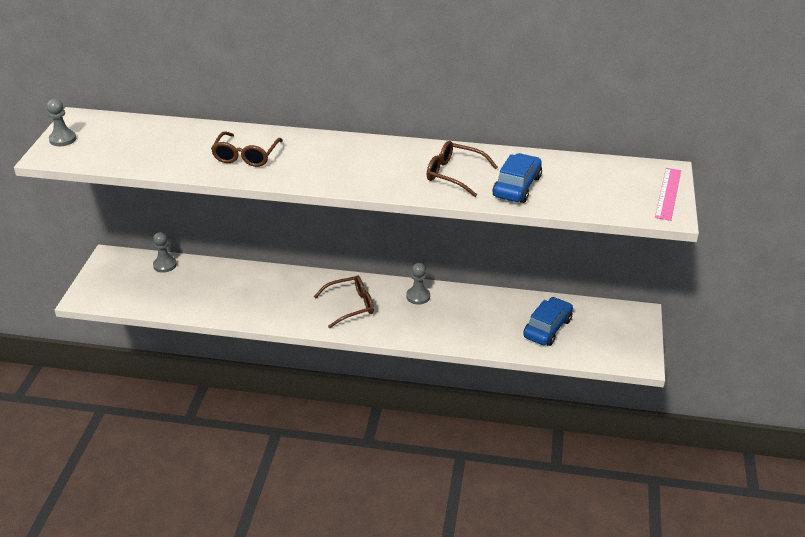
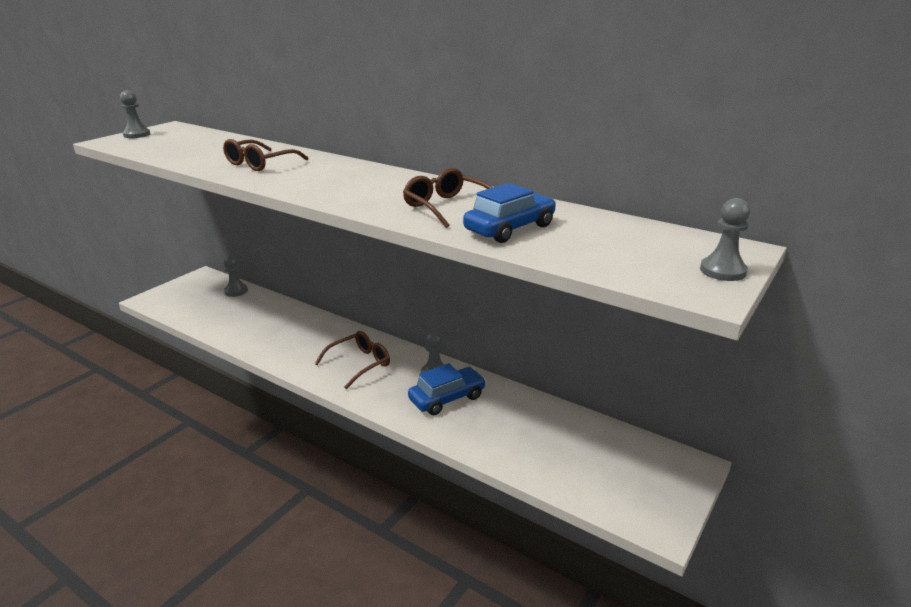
camera: 25 degrees right, 10 degrees down
brown glasses [314,275,374,328] -> brown glasses turned 45 degrees counterclockwise [315,331,390,389]
blue car [524,297,573,346] -> blue car moved to [408,363,486,415]
pink ruler [655,168,681,221] -> grey pawn [700,198,750,281]

